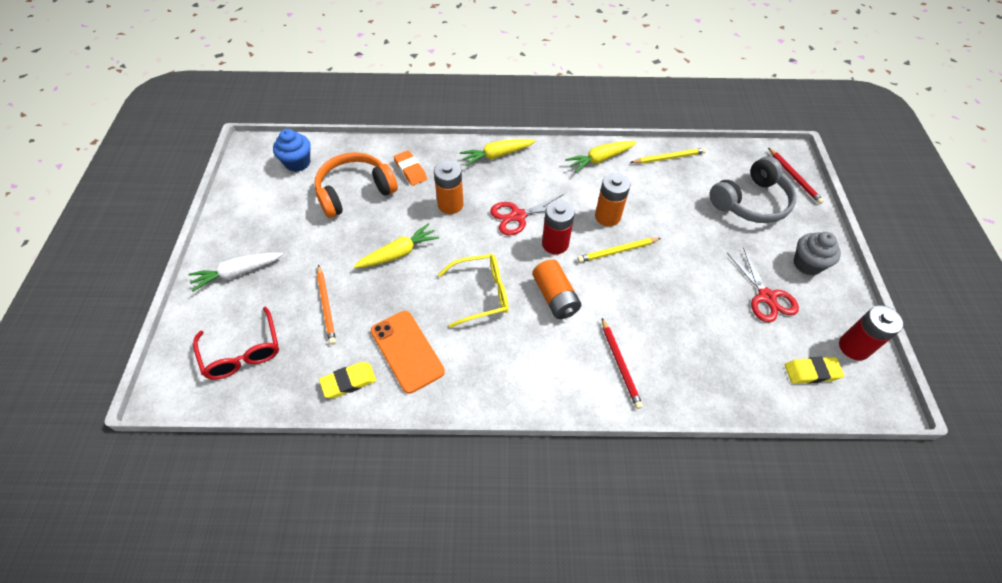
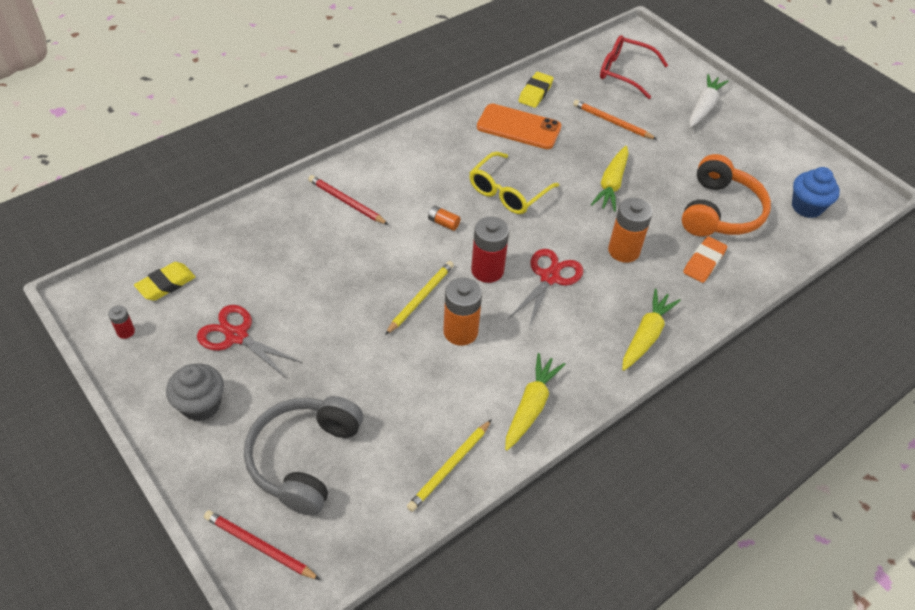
camera: 140 degrees right, 5 degrees down
orange eraser [394,150,427,186] -> orange eraser turned 75 degrees counterclockwise [683,236,727,283]
orange battery [532,259,581,319] -> orange battery [428,206,461,231], size x0.49
red battery [839,306,903,360] -> red battery [108,305,135,339], size x0.49

